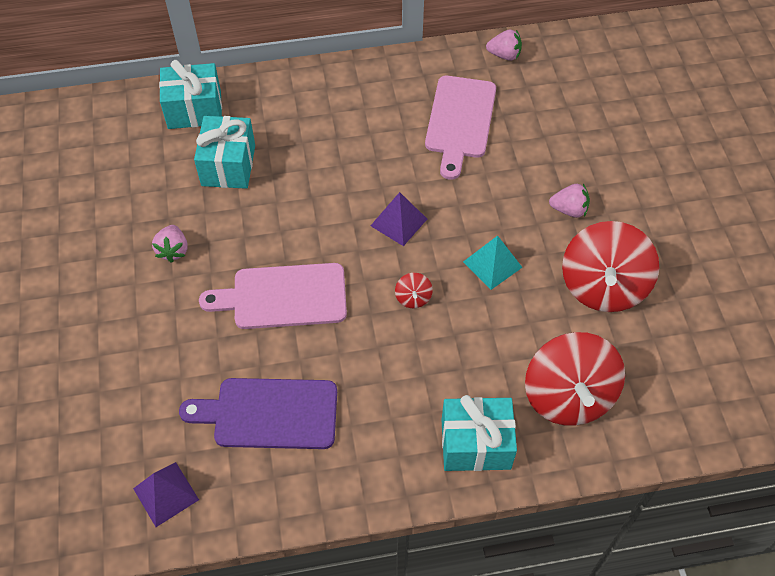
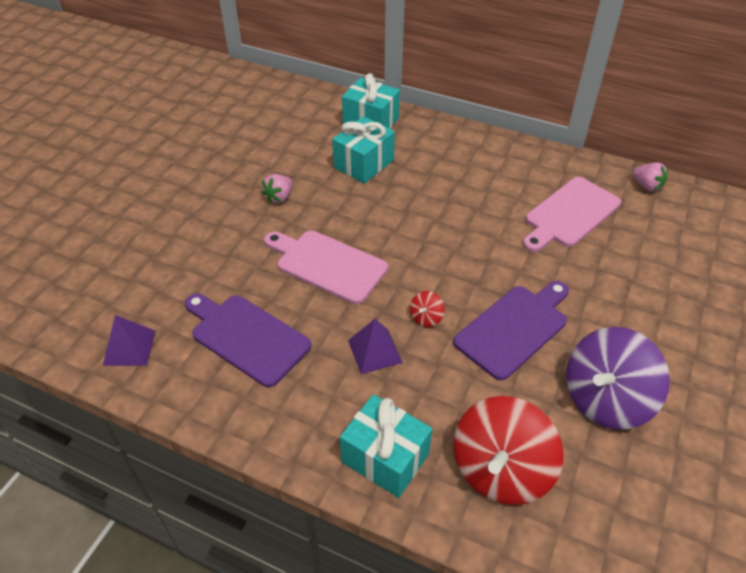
camera: 35 degrees right, 10 degrees down
purple pyramid [371,192,427,246] -> purple pyramid moved to [348,319,403,374]
turquoise pyramid [463,236,523,290] -> purple cutting board [453,281,569,380]
pink strawberry [549,184,590,218] -> none
red spinning top [562,221,659,312] -> purple spinning top [566,327,670,430]

